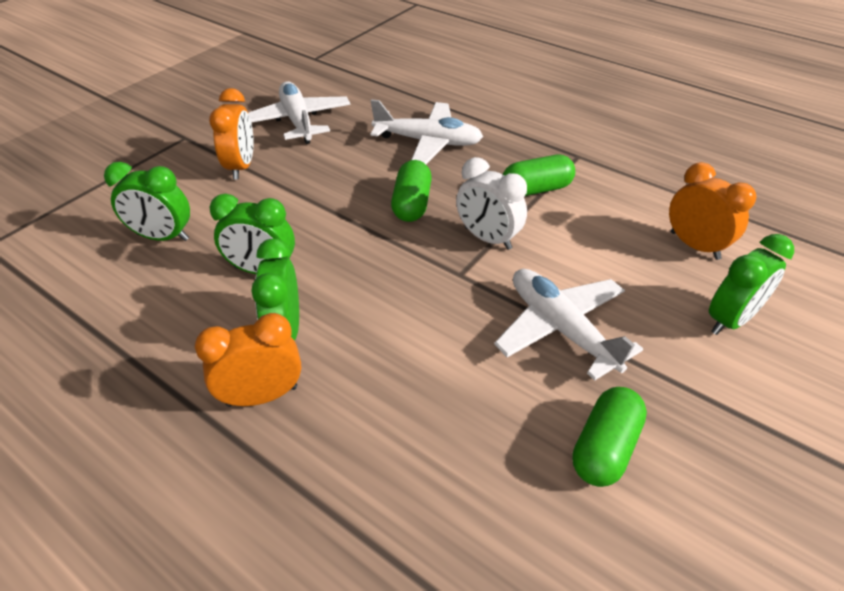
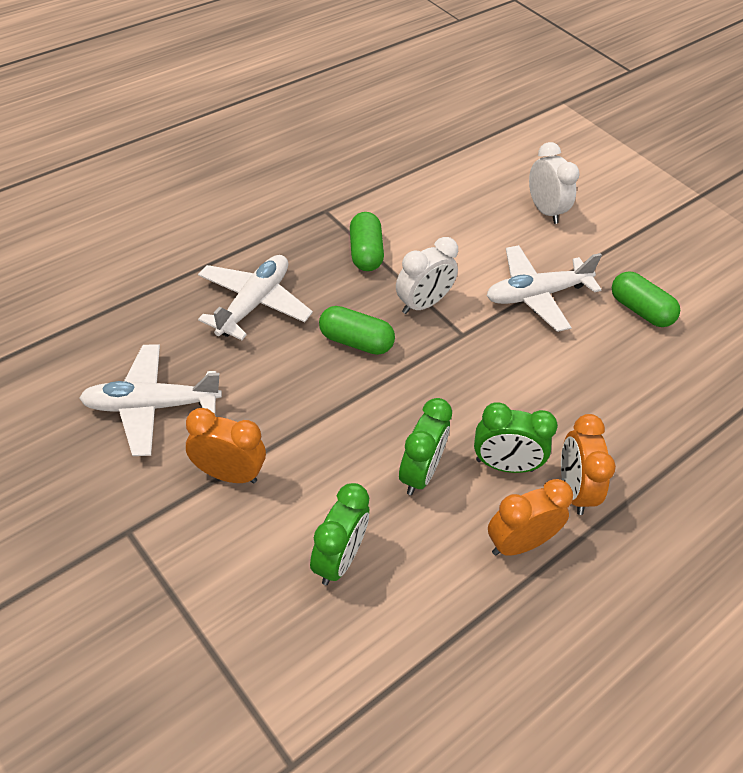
camera: 80 degrees left, 5 degrees up
orange clock [669,162,757,260] -> orange clock moved to [488,479,573,556]
green clock [709,234,794,335] -> white clock [529,142,580,224]

